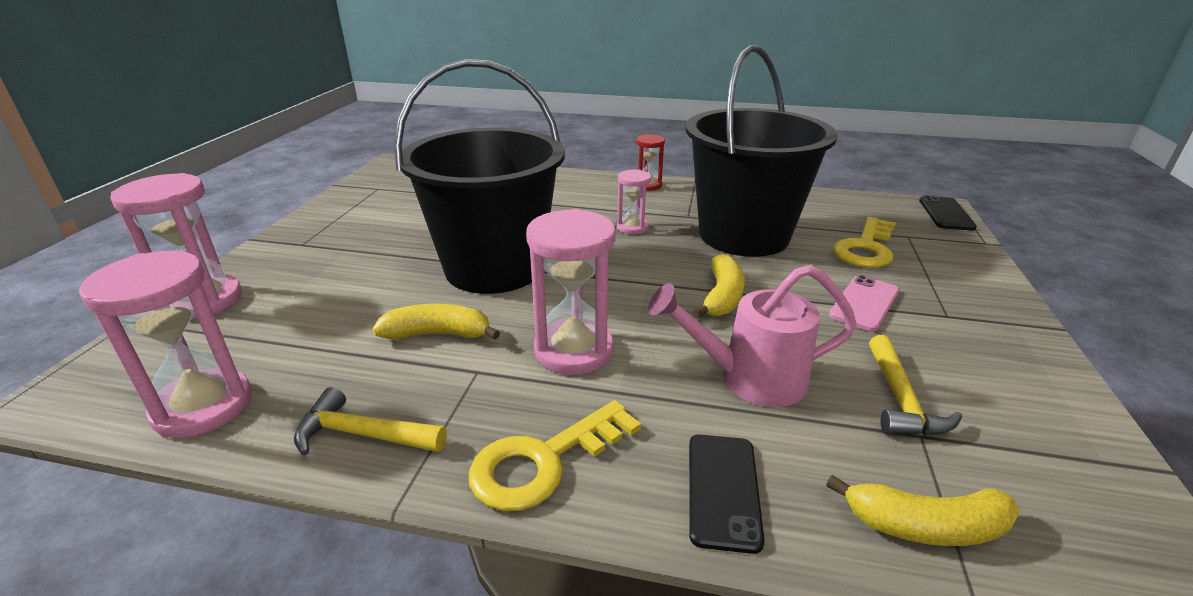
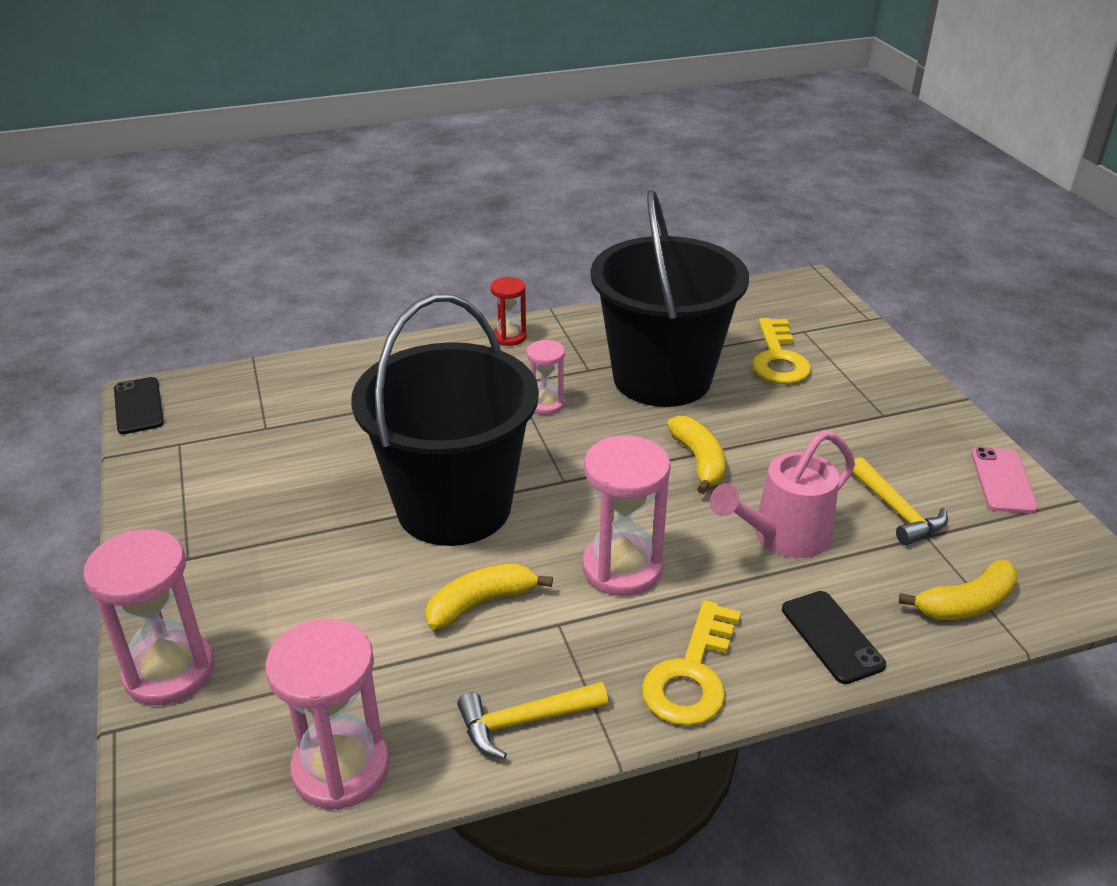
camera: 30 degrees left, 5 degrees up
pink phone [829,275,899,331] -> pink phone moved to [971,447,1038,513]
black phone [919,195,977,230] -> black phone moved to [114,377,164,434]

